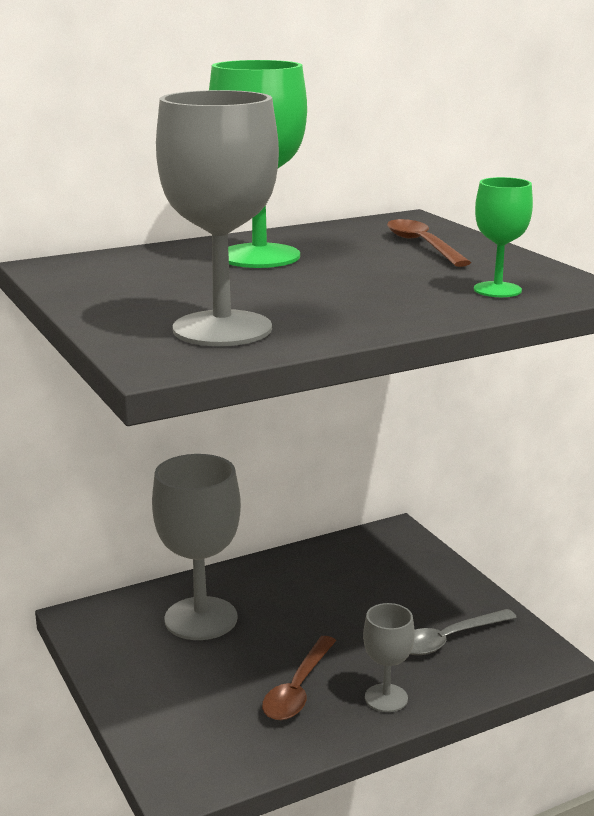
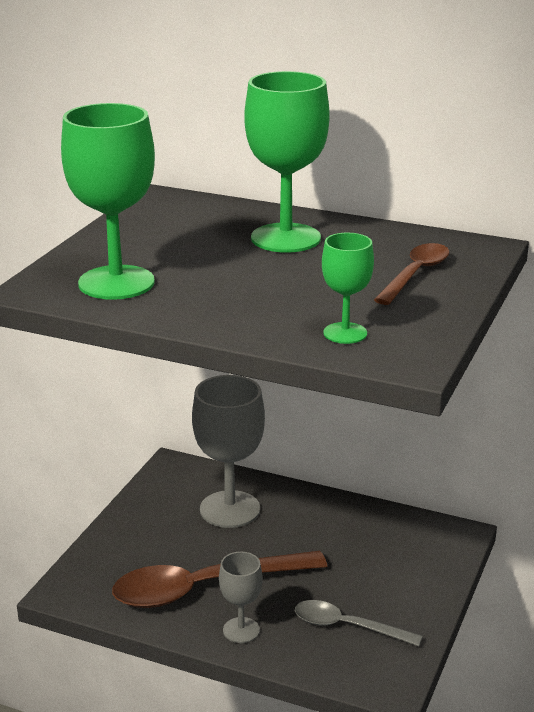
camera: 50 degrees right, 5 degrees up
grey goblet [156,90,279,346] -> green goblet [61,103,155,300]
brown spoon [262,636,336,720] -> brown spoon [112,551,328,608], size x1.76

